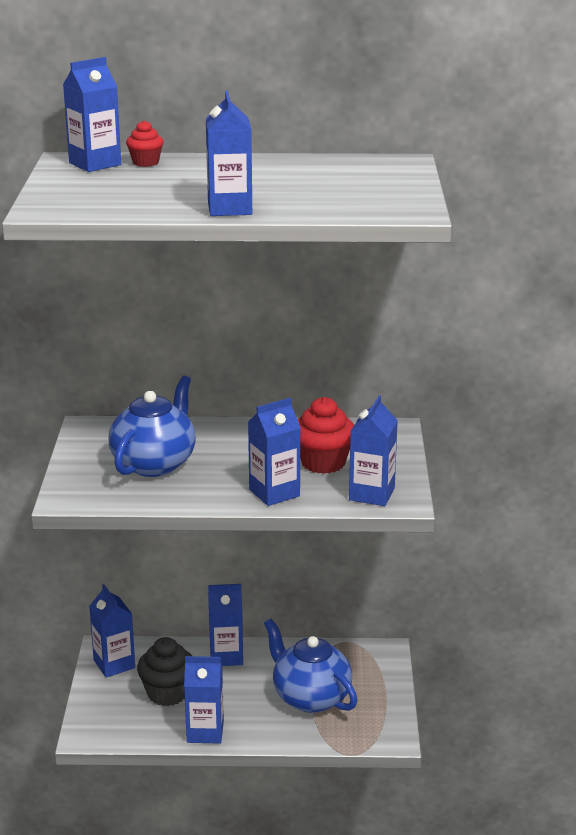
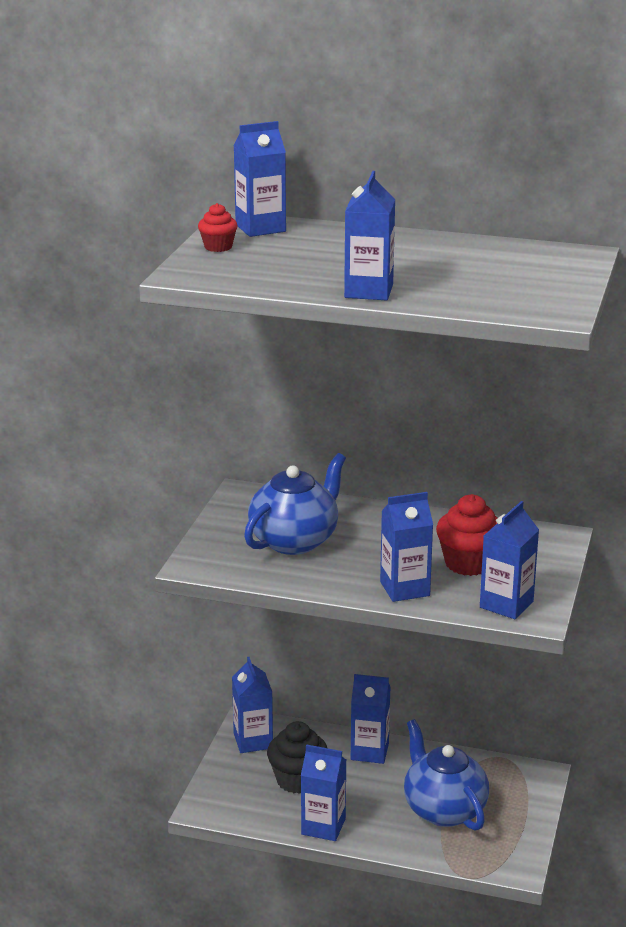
camera: 15 degrees right, 0 degrees up
red cupcake [126,120,164,167] -> red cupcake moved to [198,203,238,252]

